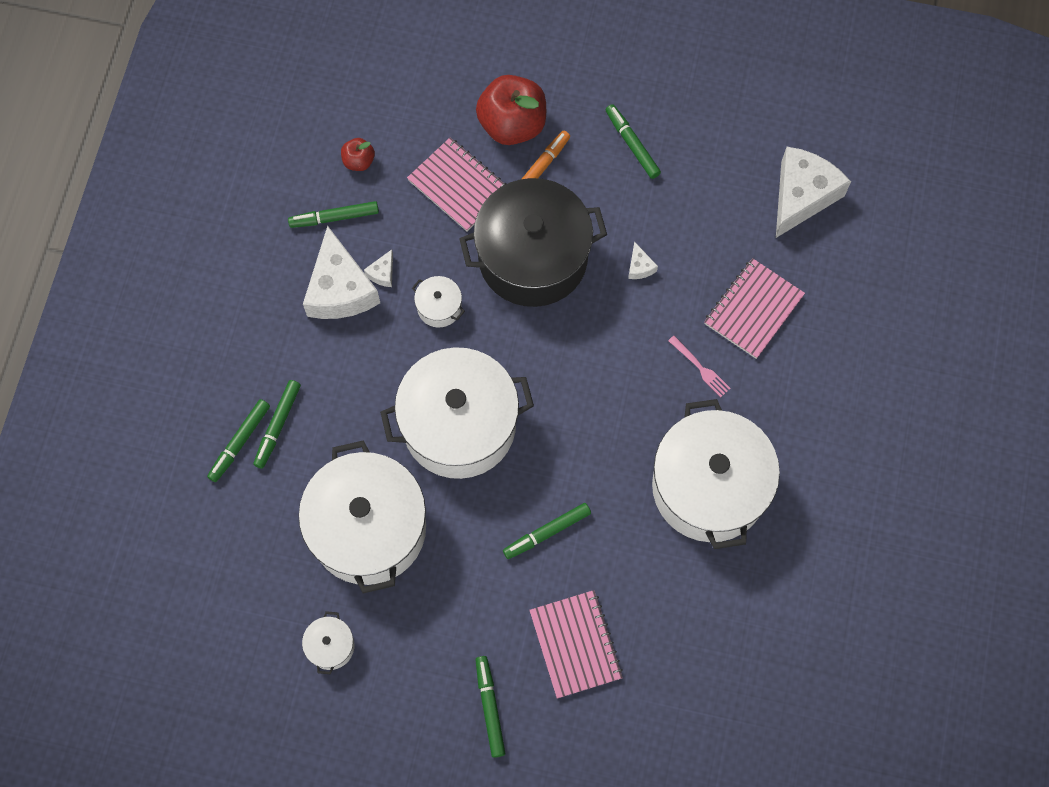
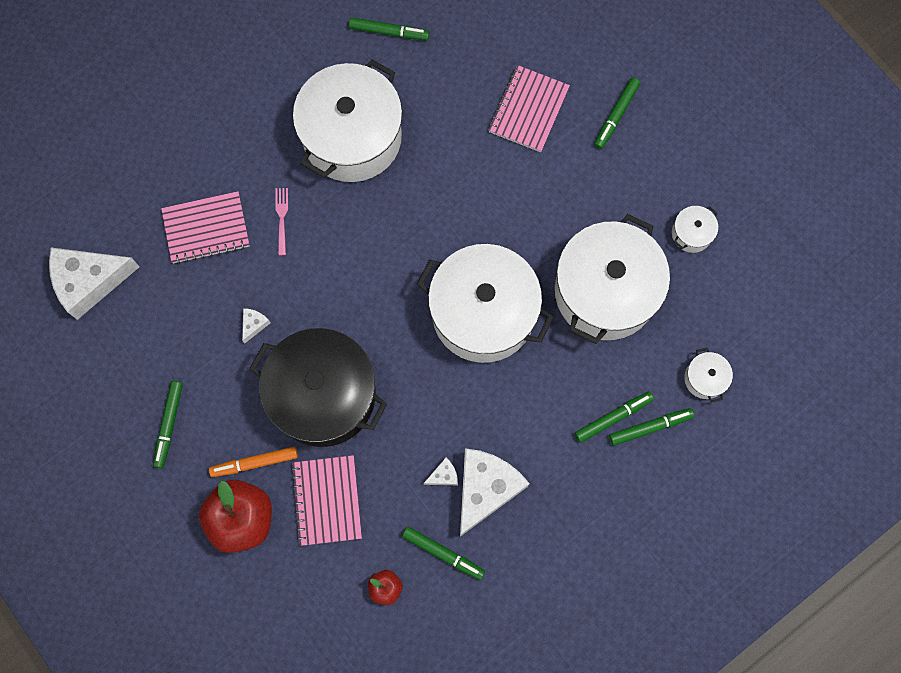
camera: 140 degrees left, 5 degrees up
white pot [412,276,465,327] -> white pot moved to [684,348,733,402]
green marker [503,503,591,559] -> green marker moved to [349,17,430,40]

